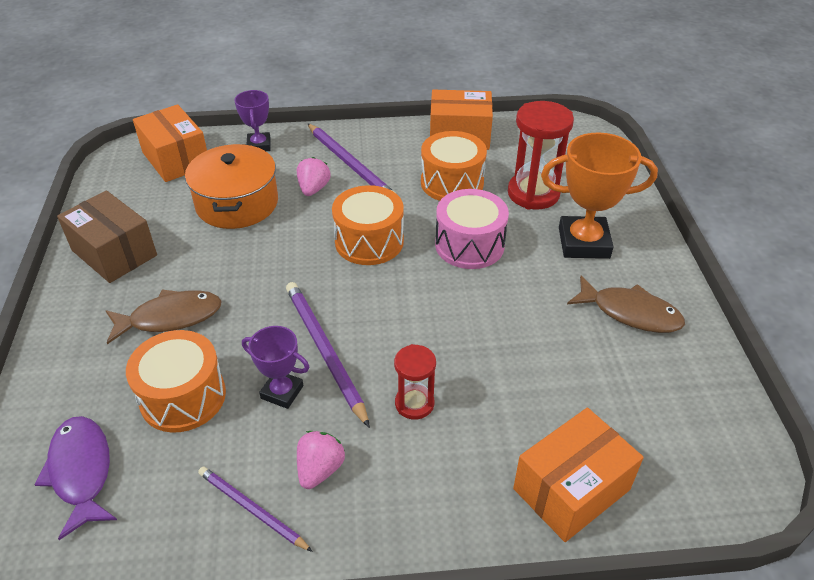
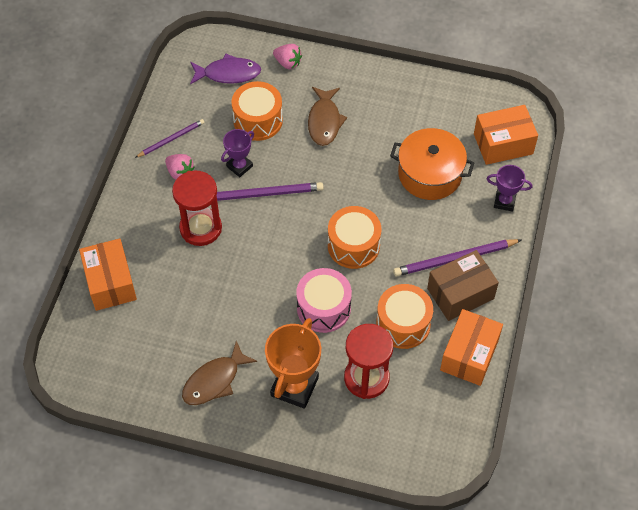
camera: 110 degrees right, 15 degrees up
brown box [57,190,157,283] -> brown box moved to [427,250,499,321]
pink strawberry [297,157,331,196] -> pink strawberry moved to [273,44,302,69]
red hourglass [394,344,436,420] -> red hourglass [172,170,222,246], size x1.74

